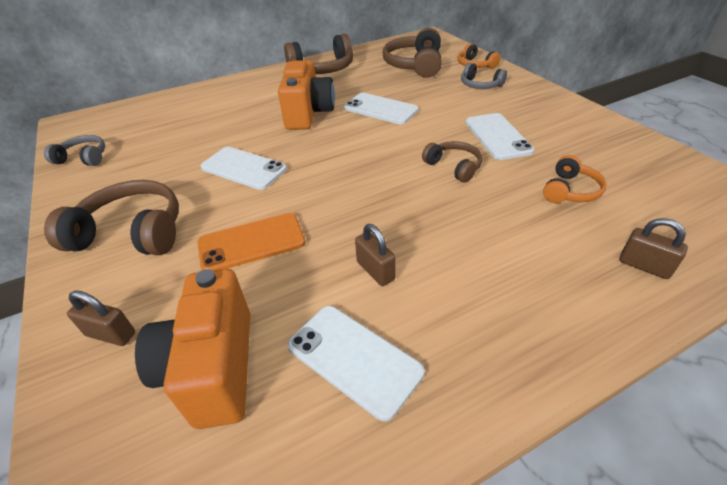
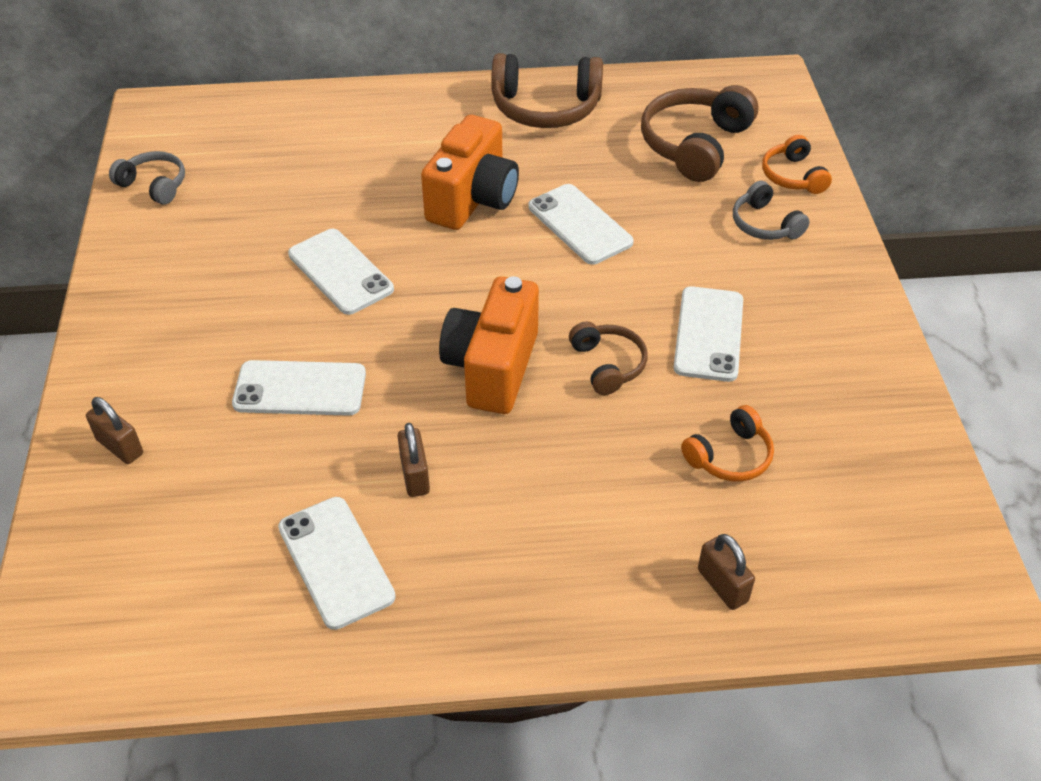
camera: 20 degrees right, 5 degrees up
brown headphones [44,180,179,255] -> none
orange camera [135,269,250,429] -> orange camera moved to [439,276,539,414]
orange phone [197,213,306,271] -> white phone [232,360,366,416]

